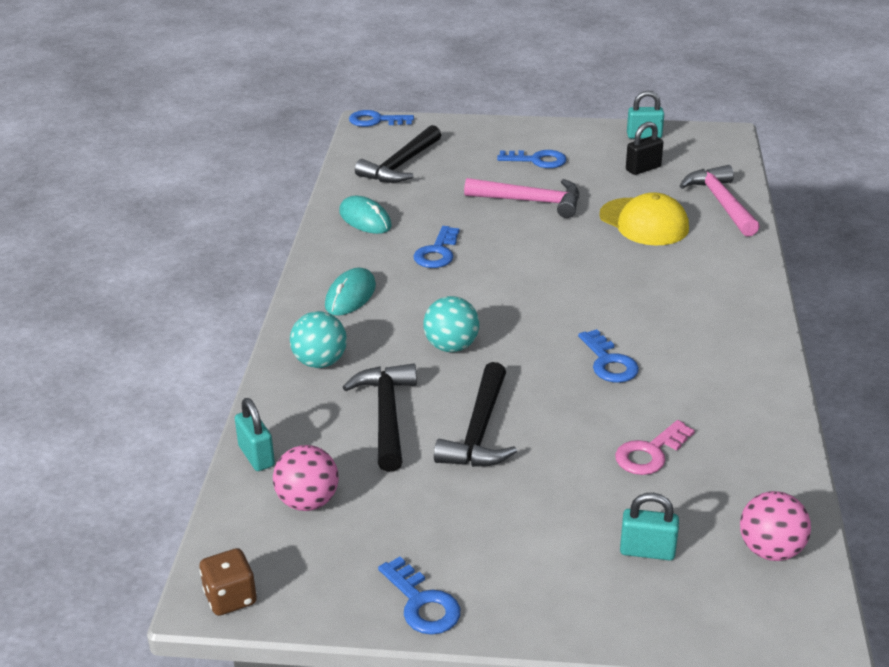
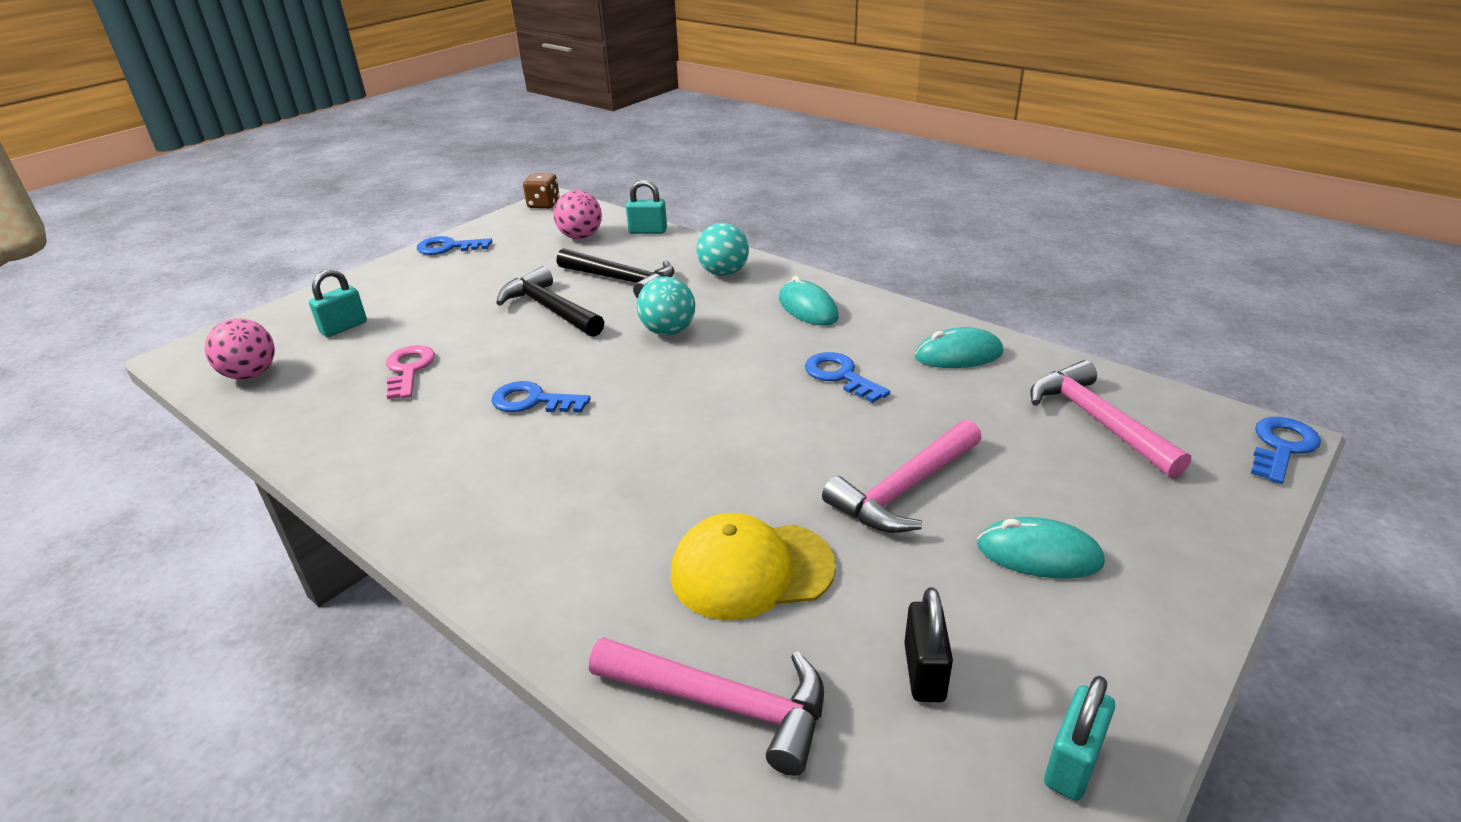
camera: 125 degrees right, 0 degrees up
black hammer [355,125,441,183] -> pink hammer [1030,360,1191,478]
blue key [497,150,567,168] -> turquoise mouse [977,517,1105,579]

